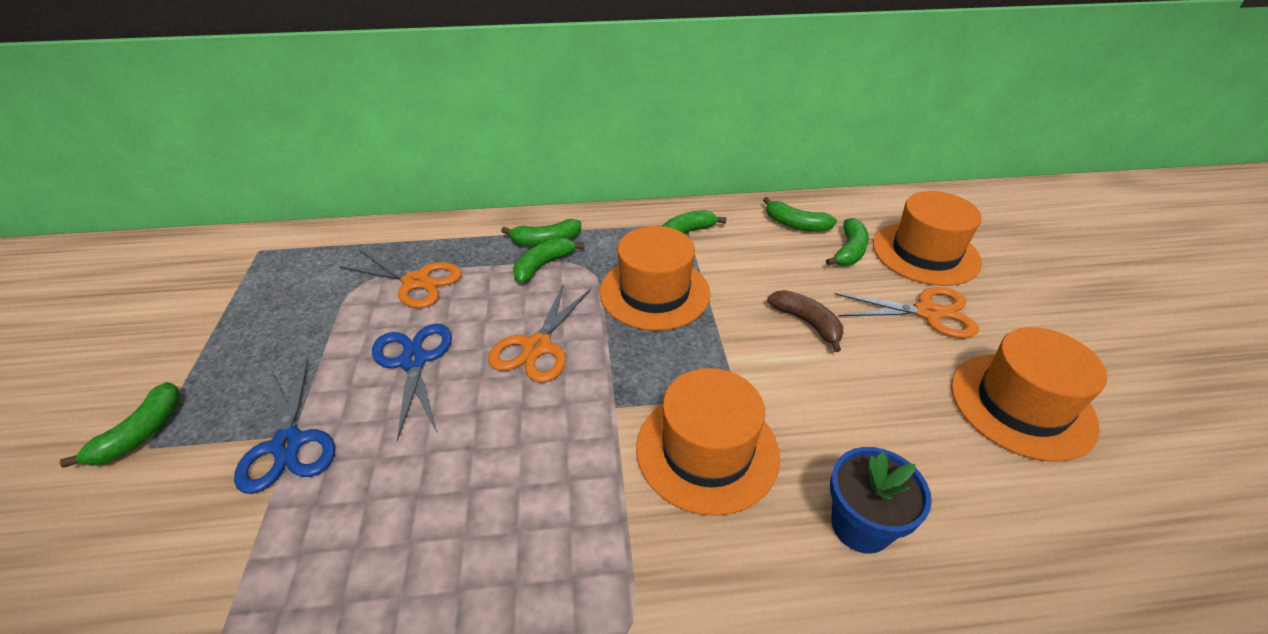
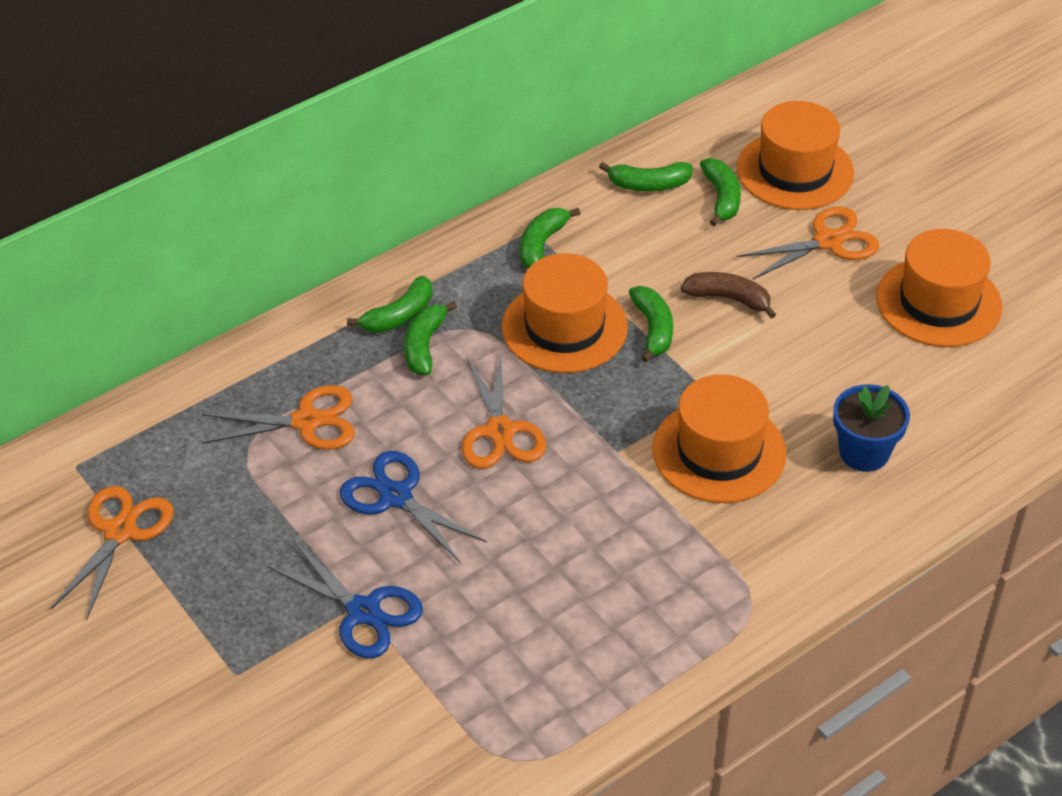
camera: 30 degrees left, 5 degrees up
green banana [60,382,181,468] -> green banana moved to [629,286,673,363]
none -> orange scissors [51,486,174,621]

